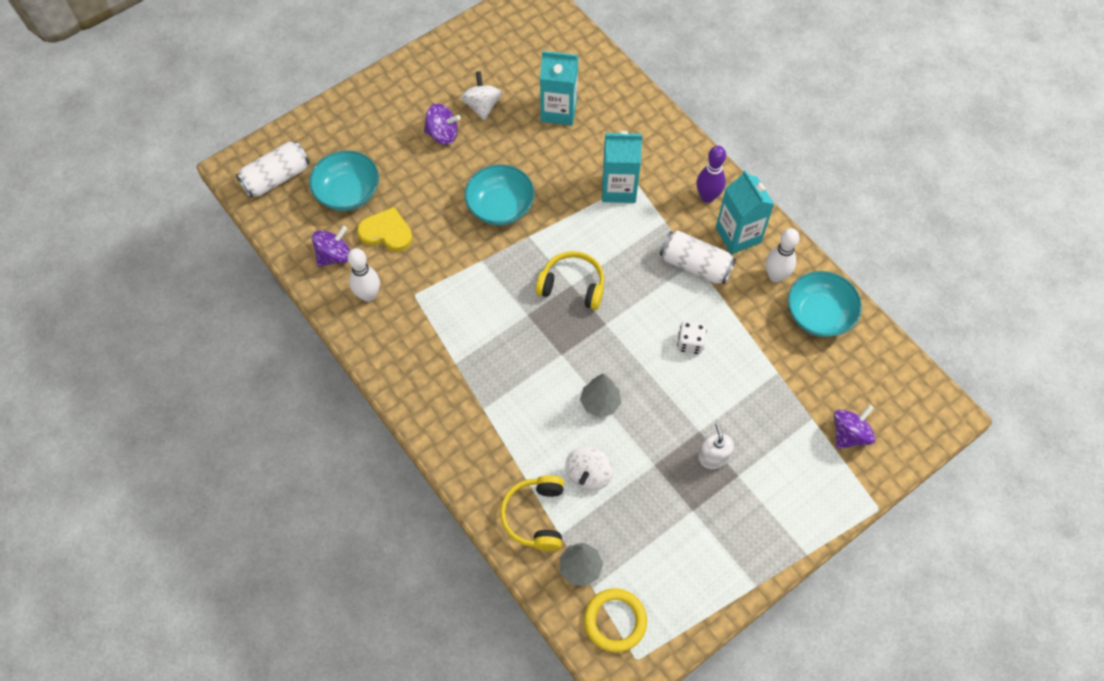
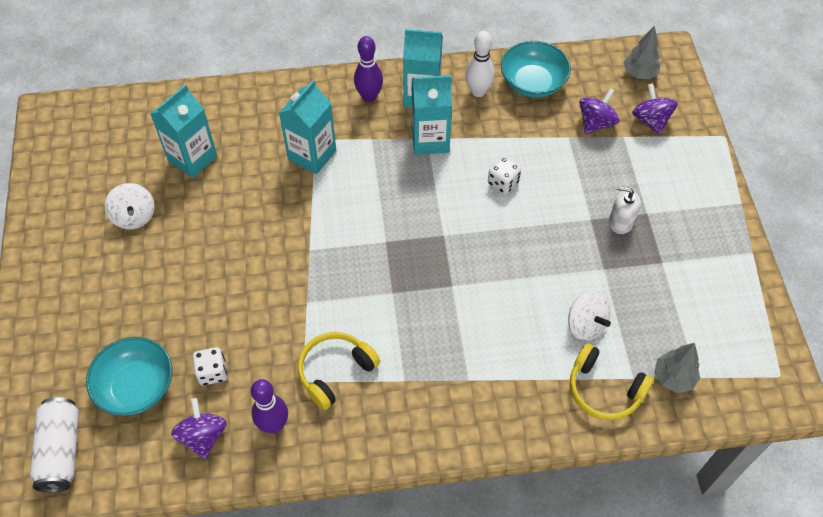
camera: 60 degrees left, 5 degrees down
white bowling pin [347,248,380,302] -> purple bowling pin [251,379,288,433]
yellow heart [357,207,412,251] -> white dice [193,347,227,385]
purple spinning top [424,103,461,145] -> purple spinning top moved to [579,88,619,135]
white spinning top [460,71,502,120] -> white spinning top turned 135 degrees counterclockwise [105,183,155,230]
turquoise bowl [464,164,535,225] -> none
yellow headphones [535,251,604,310] -> yellow headphones moved to [298,332,380,410]
grey tree [580,373,621,417] -> grey tree moved to [624,26,661,79]
yellow ring [584,588,647,652] -> none
white can [660,230,736,285] -> turquoise carton [412,75,452,155]

